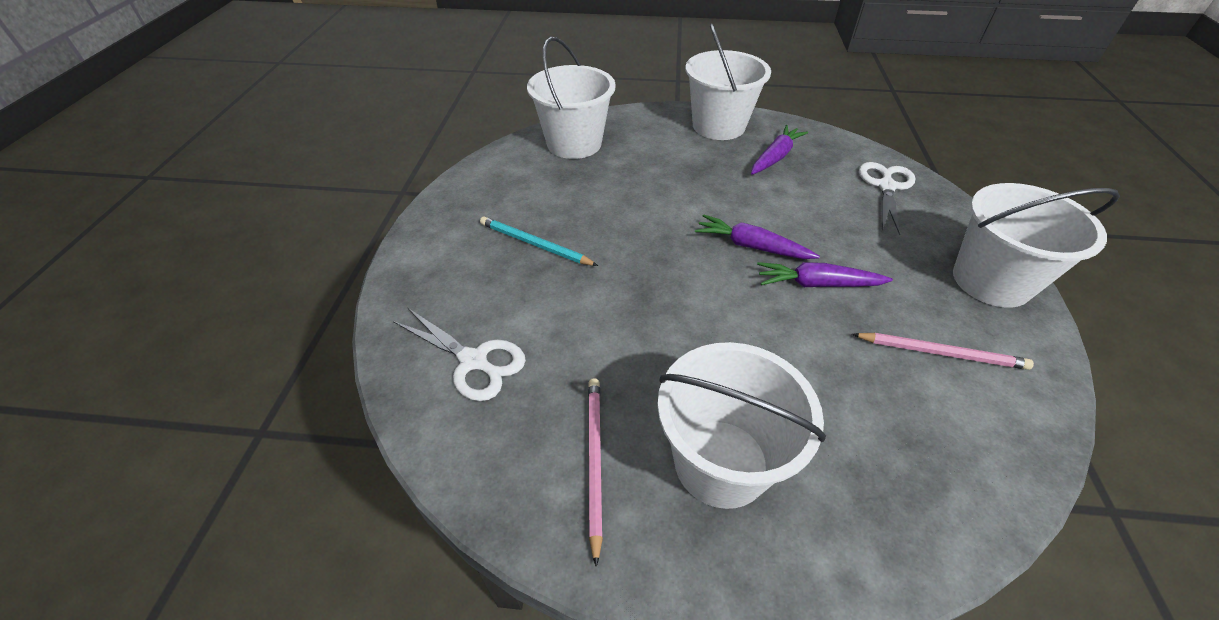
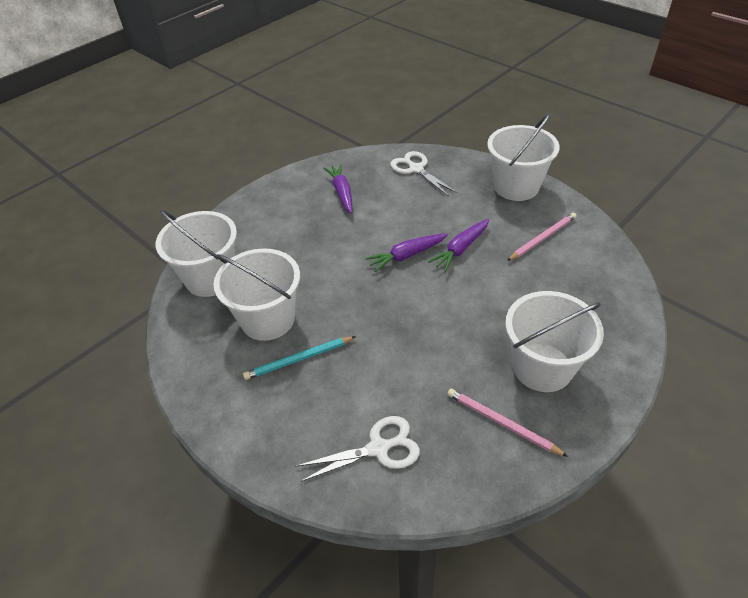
camera: 50 degrees left, 0 degrees up
white bucket [685,23,771,140] -> white bucket moved to [214,248,300,341]

